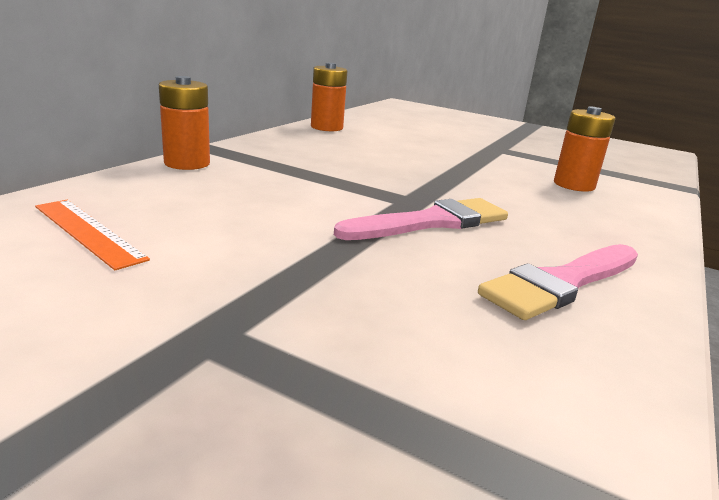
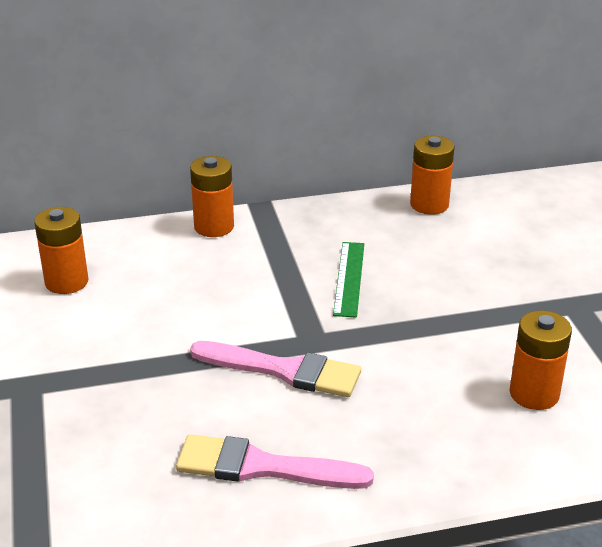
camera: 50 degrees right, 10 degrees up
orange ruler [35,200,150,270] -> orange battery [34,207,89,294]
none -> green ruler [333,242,364,318]

